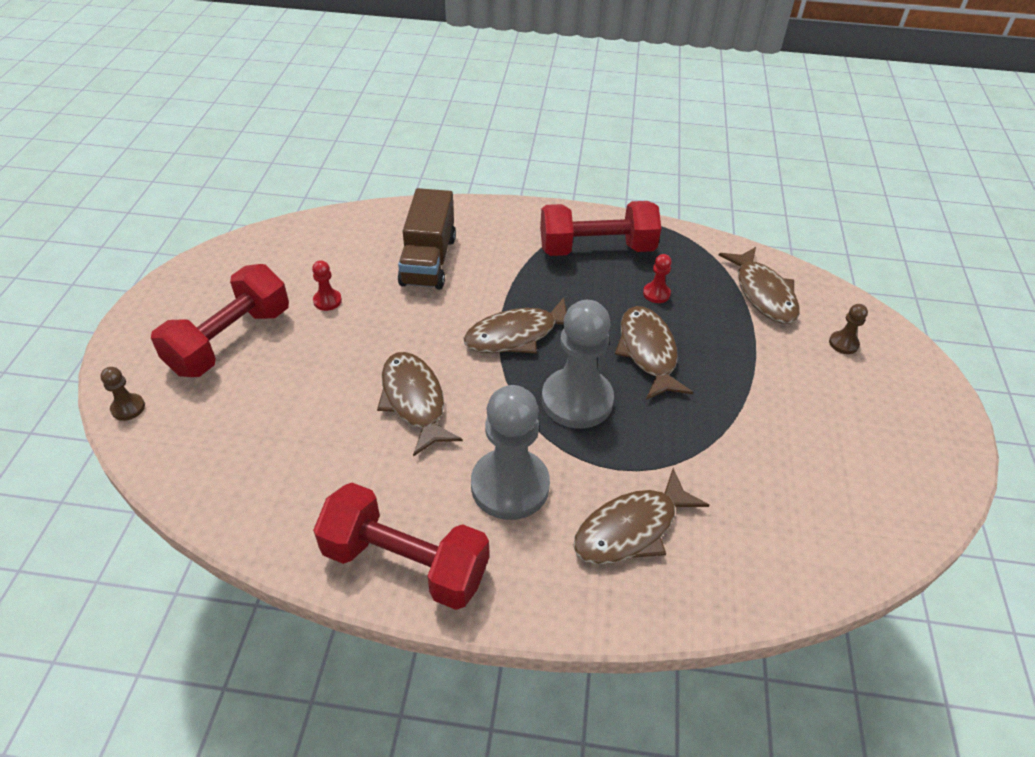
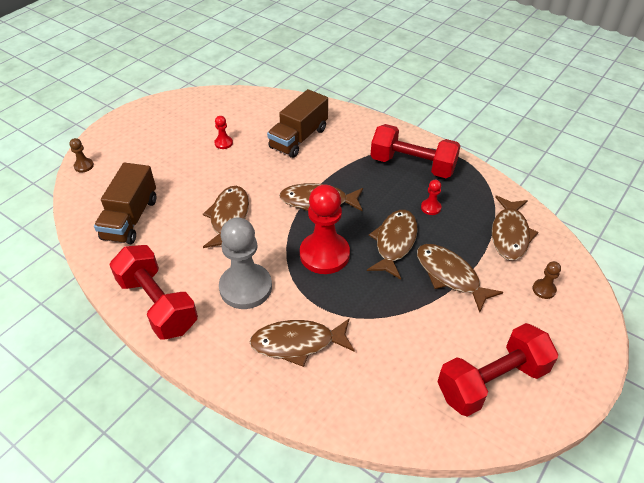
camera: 30 degrees right, 0 degrees up
red dumbbell [151,264,289,377] -> red dumbbell moved to [438,323,558,417]
grey pawn [542,300,614,429] -> red pawn [300,185,350,274]
none -> brown truck [94,163,156,244]
none -> brown fish [417,244,503,312]

